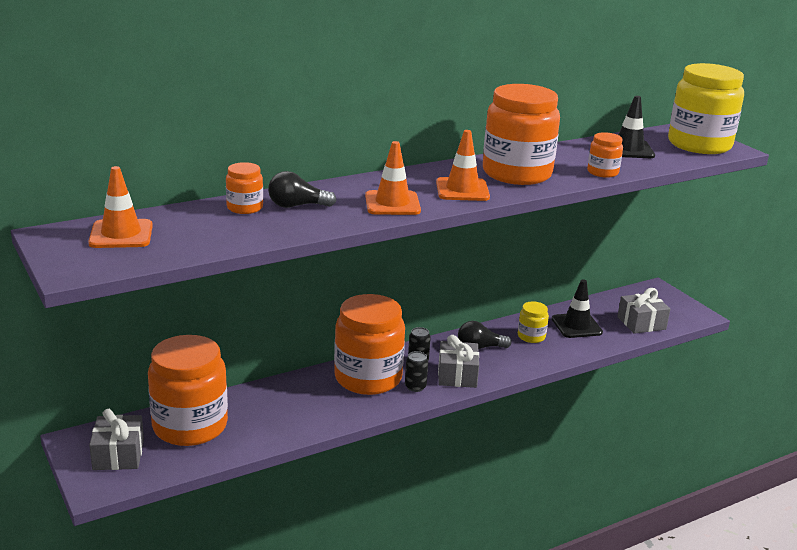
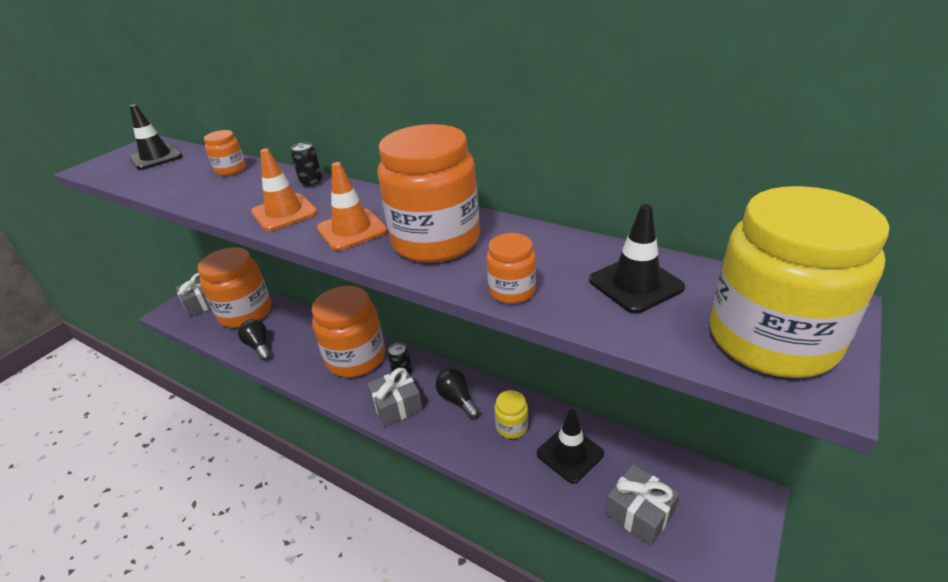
camera: 65 degrees right, 10 degrees up
orange traffic cone [88,166,153,248] -> black traffic cone [129,104,183,170]
black light bulb [268,171,337,208] -> black light bulb moved to [238,319,271,360]
black can [405,351,428,392] -> black can moved to [291,142,322,187]

